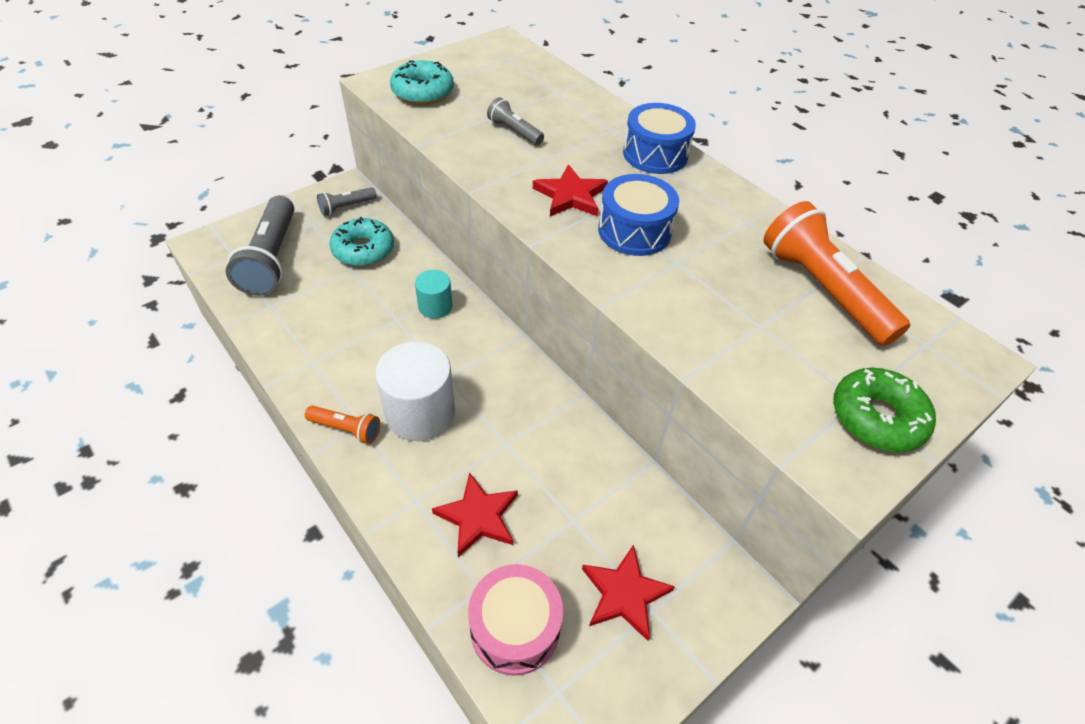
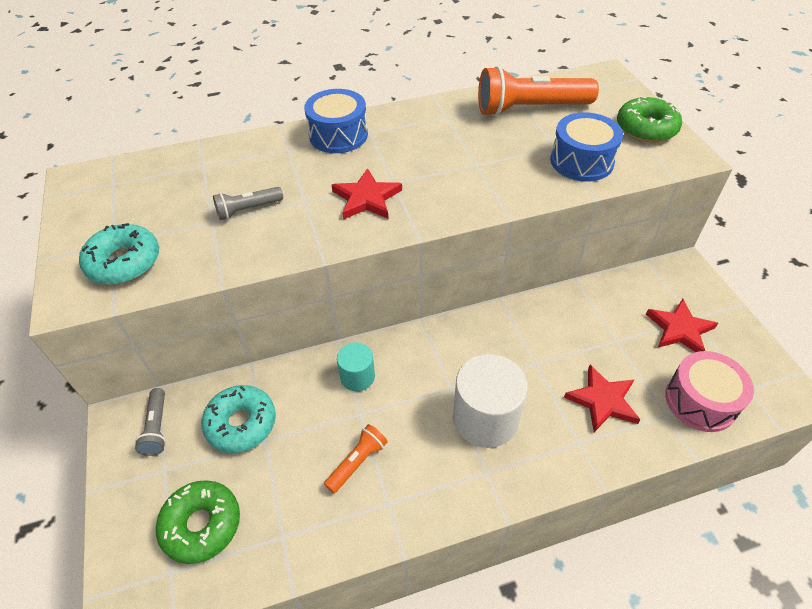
camera: 65 degrees left, 0 degrees up
grey flashlight [226,195,294,296] -> green donut [156,480,240,564]
orange flashlight [305,405,380,444] -> orange flashlight moved to [324,424,388,493]
blue drum [598,174,679,256] -> blue drum moved to [550,112,623,182]

